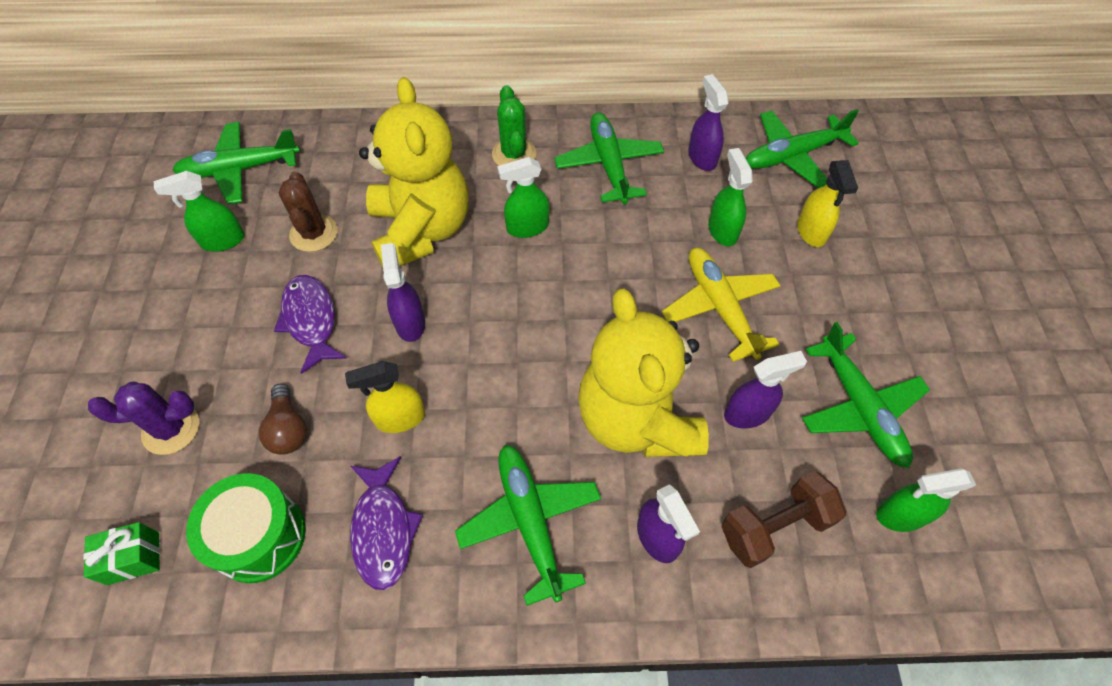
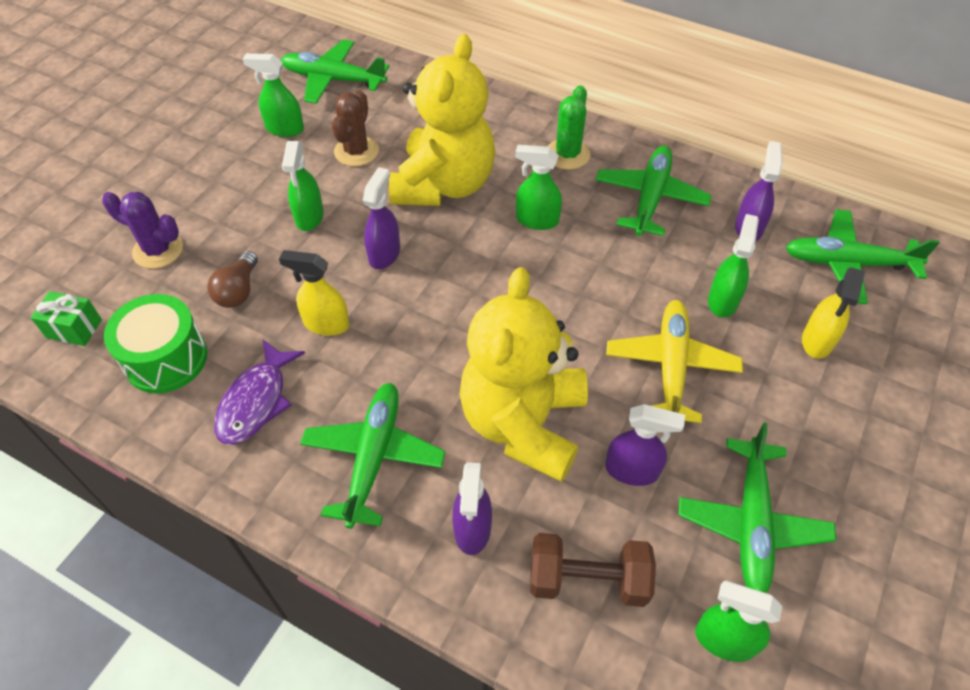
camera: 30 degrees right, 5 degrees down
purple fish [274,275,347,374] -> green spray bottle [282,141,324,231]

